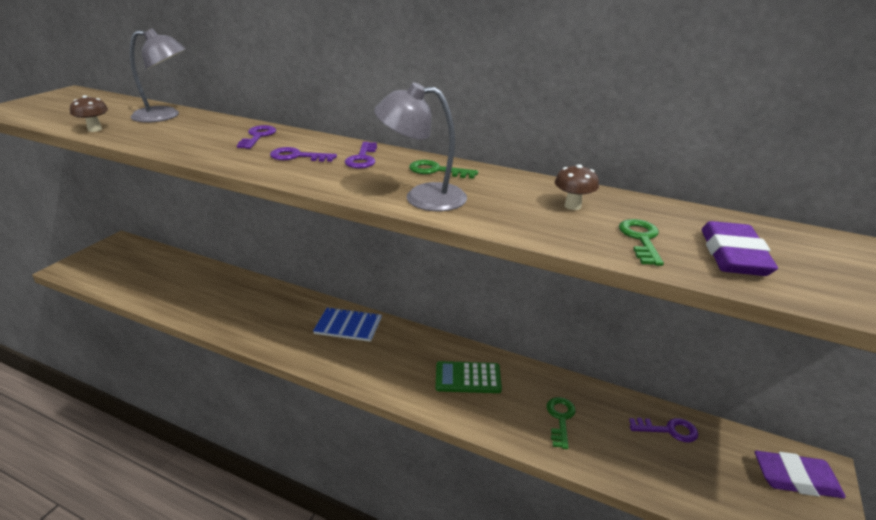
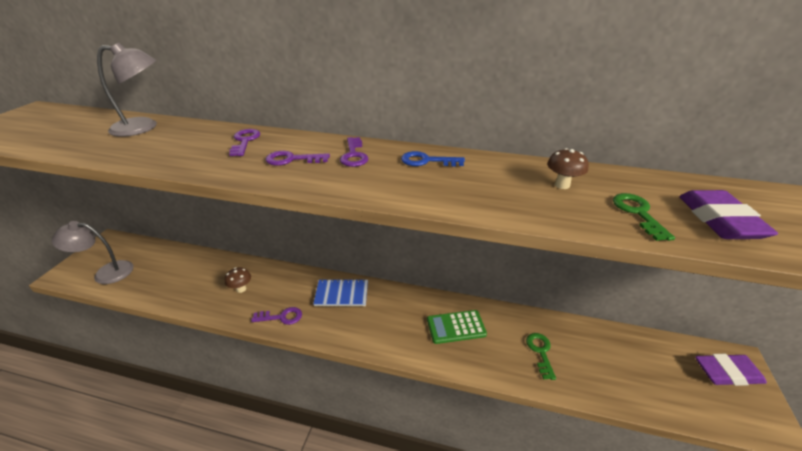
camera: 10 degrees left, 5 degrees up
brown mushroom [70,95,108,132] -> brown mushroom moved to [225,267,251,293]
grey lamp [374,82,467,211] -> grey lamp moved to [52,221,133,284]
green key [409,160,478,179] -> blue key [401,151,465,166]
purple key [629,418,698,443] -> purple key moved to [251,307,302,325]

